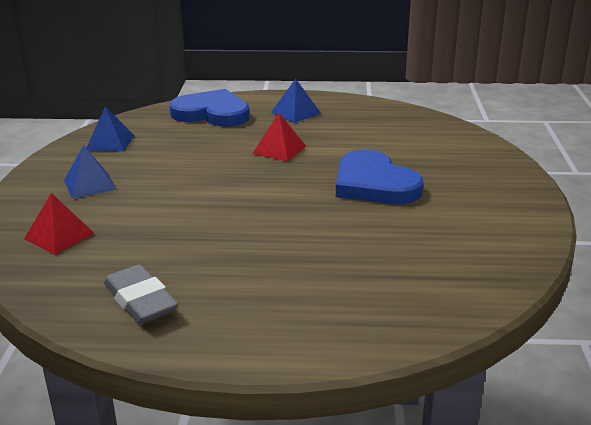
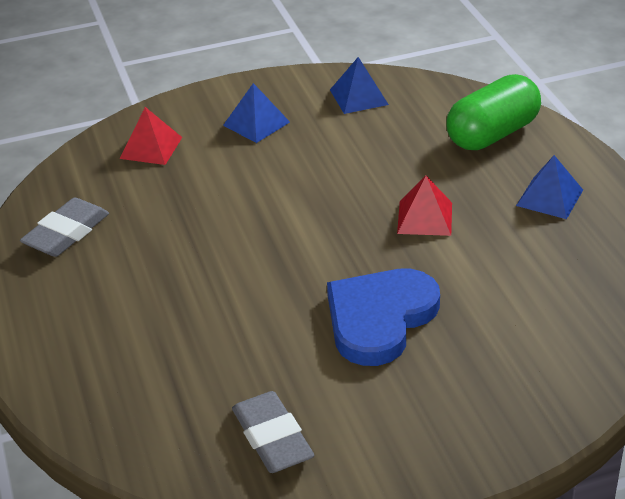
camera: 70 degrees right, 10 degrees up
blue heart [169,89,250,127] -> green capsule [446,74,541,150]
none -> grey eraser [232,391,314,473]

